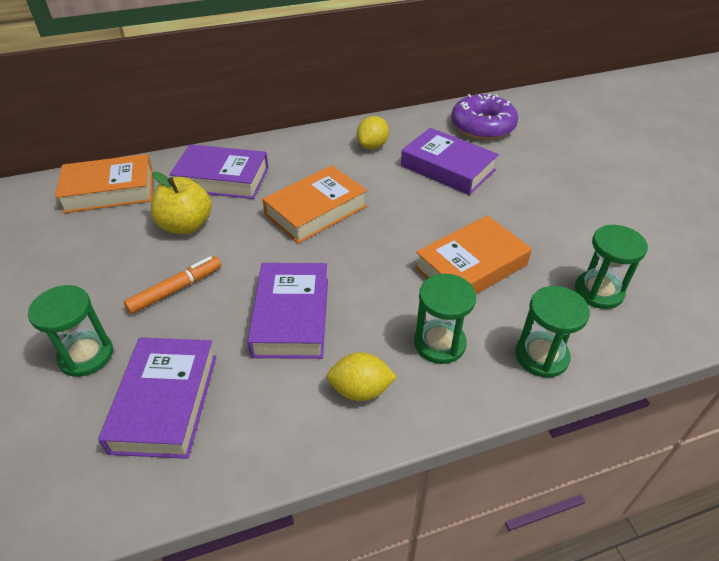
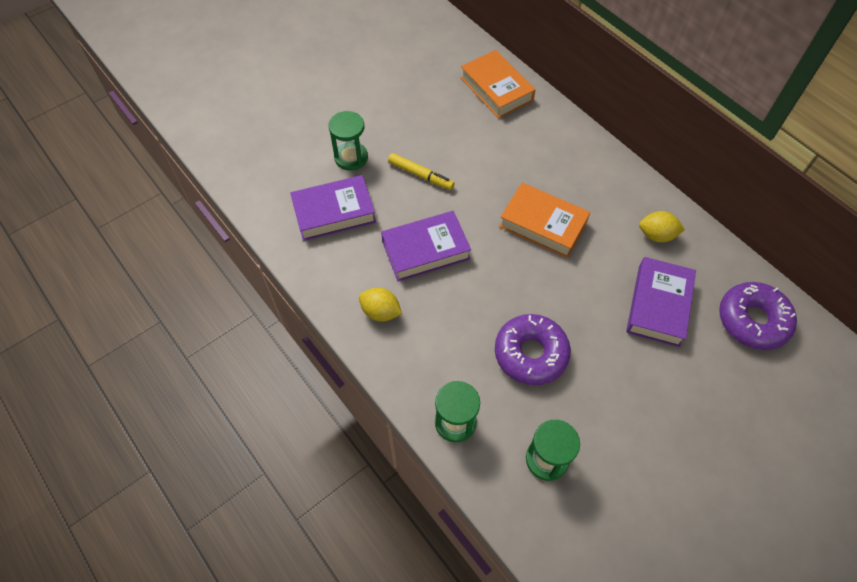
camera: 70 degrees right, 15 degrees up
orange marker [124,256,222,314] -> yellow marker [388,153,455,190]
yellow apple [151,172,212,234] -> none
purple book [169,144,269,199] -> none
yellow lemon [327,352,397,401] -> yellow lemon turned 45 degrees counterclockwise [359,288,402,322]
green hourglass [414,274,476,364] -> none
orange book [415,215,532,294] -> purple donut [495,314,571,386]

